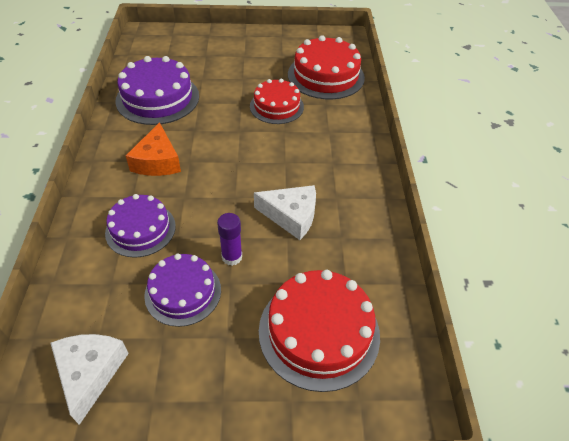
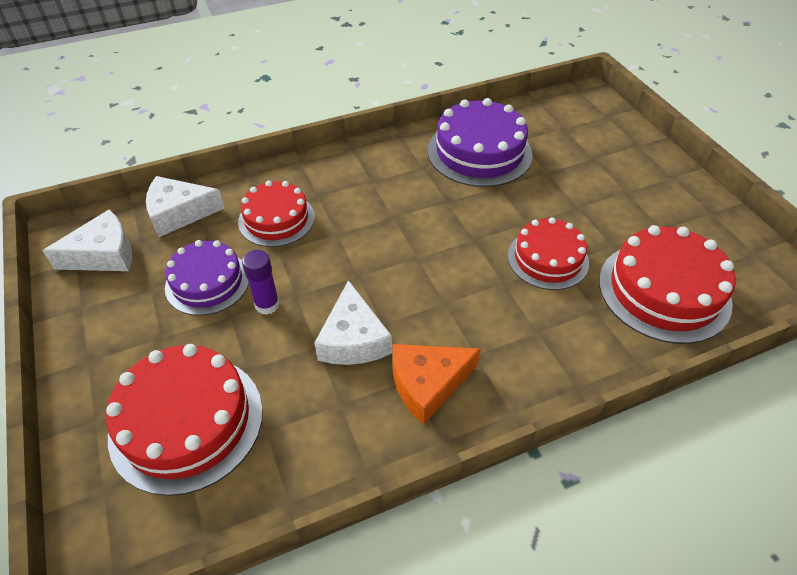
camera: 70 degrees right, 0 degrees up
purple cake [105,194,176,258] -> red cake [238,180,315,247]
orange cheese [126,122,181,176] -> orange cheese moved to [393,344,481,425]
none -> white cheese [146,176,224,237]

